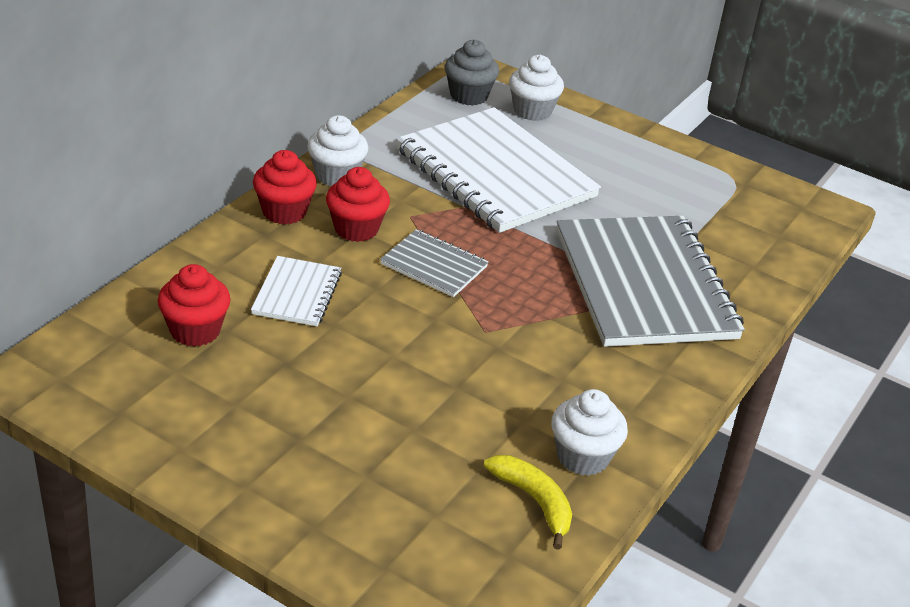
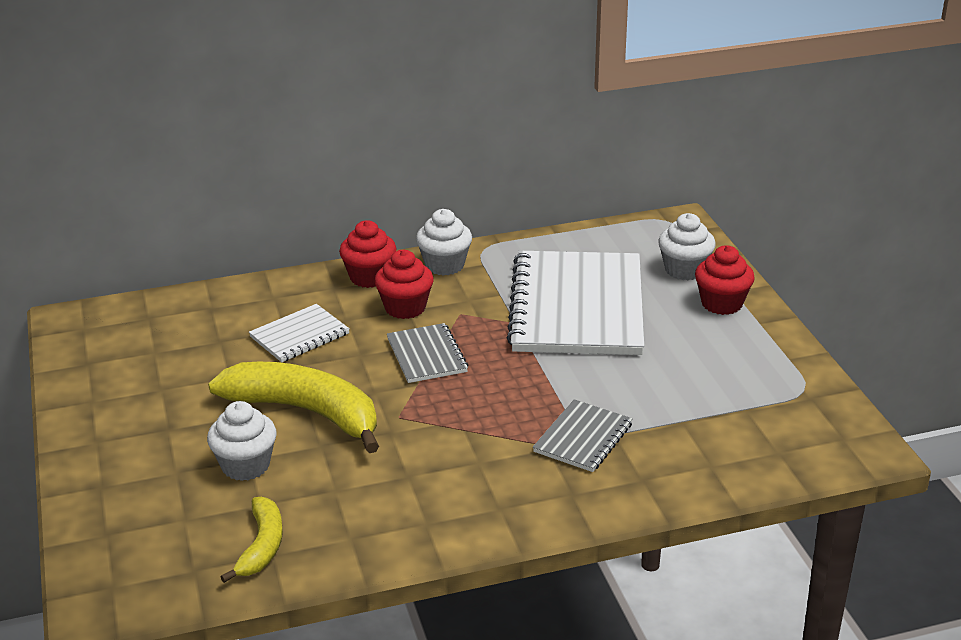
camera: 45 degrees right, 5 degrees down
red cupcake [158,264,231,347] -> red cupcake moved to [695,245,755,315]
grey cupcake [445,40,499,106] -> none
white cupcake [551,389,628,476] -> white cupcake moved to [207,401,277,481]
grey notebook [557,216,745,347] -> grey notebook [533,399,633,472], size x0.46
none -> yellow banana [208,362,379,453]

